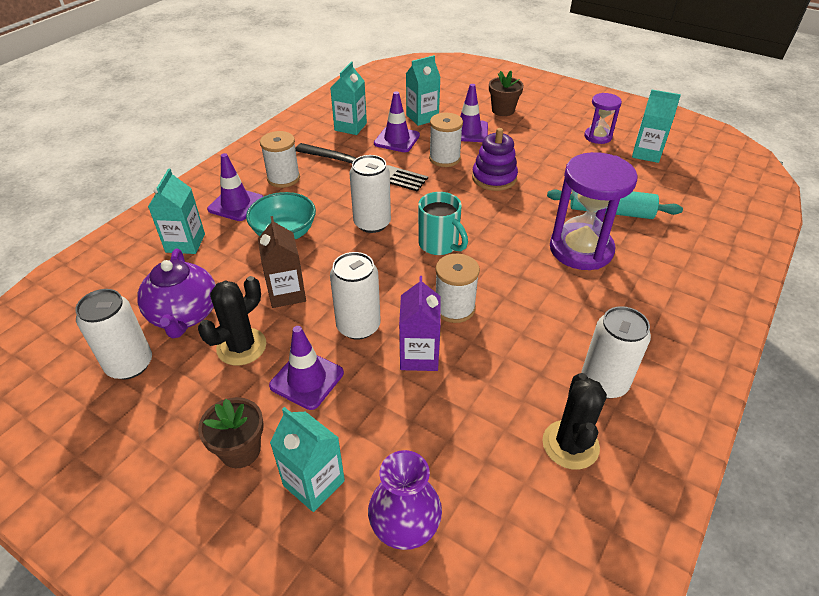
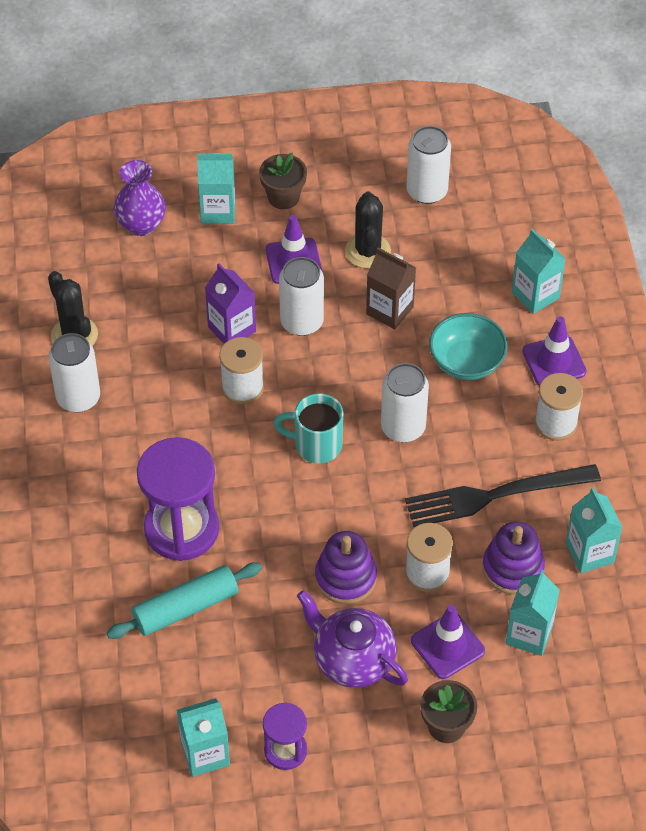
camera: 140 degrees right, 10 degrees up
purple teapot [137,248,216,338] -> purple teapot moved to [297,590,408,688]
purple traffic cone [374,91,420,152] -> purple stacking toy [483,521,545,594]

